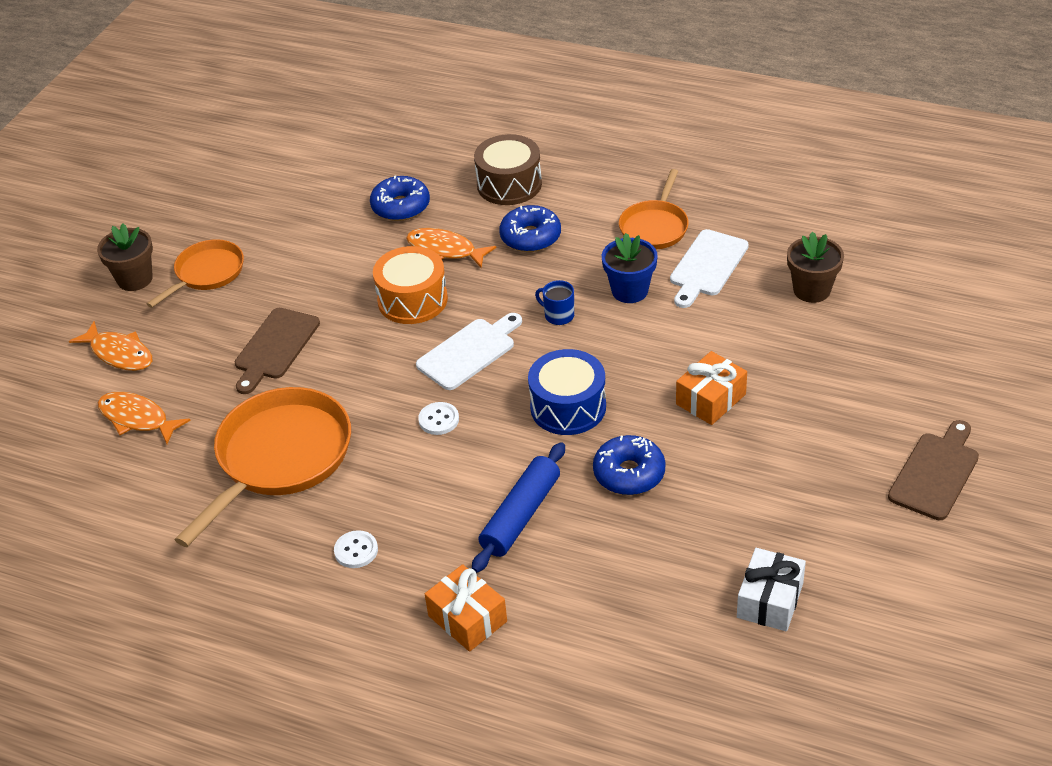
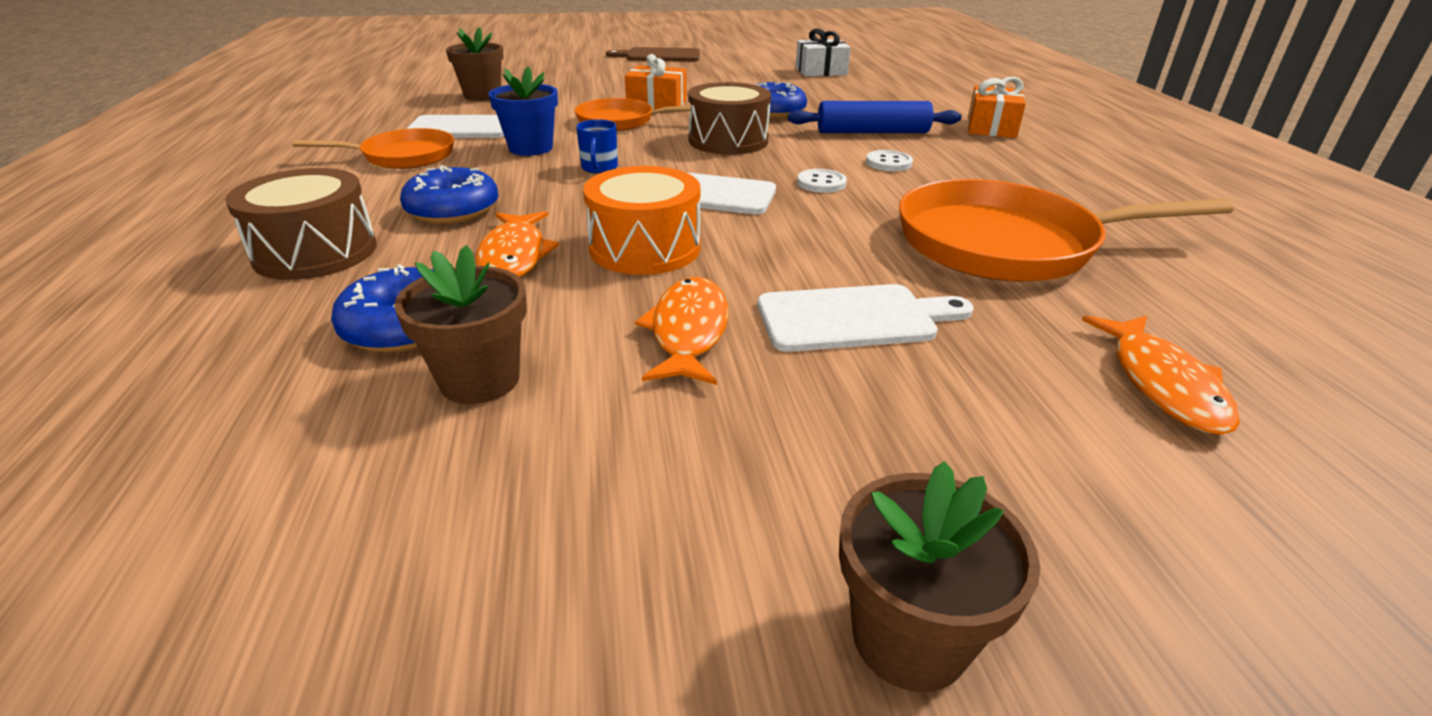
camera: 125 degrees left, 10 degrees down
orange fish [69,321,152,371] -> orange fish moved to [635,277,729,385]
orange pan [147,239,244,308] -> orange pan moved to [575,98,691,131]
brown cutting board [235,308,320,394] -> white cutting board [757,284,974,352]
white button [334,530,378,568] -> white button moved to [866,150,913,171]
blue drum [528,349,606,435] -> brown drum [688,82,771,155]
none -> brown flower pot [394,245,527,404]

